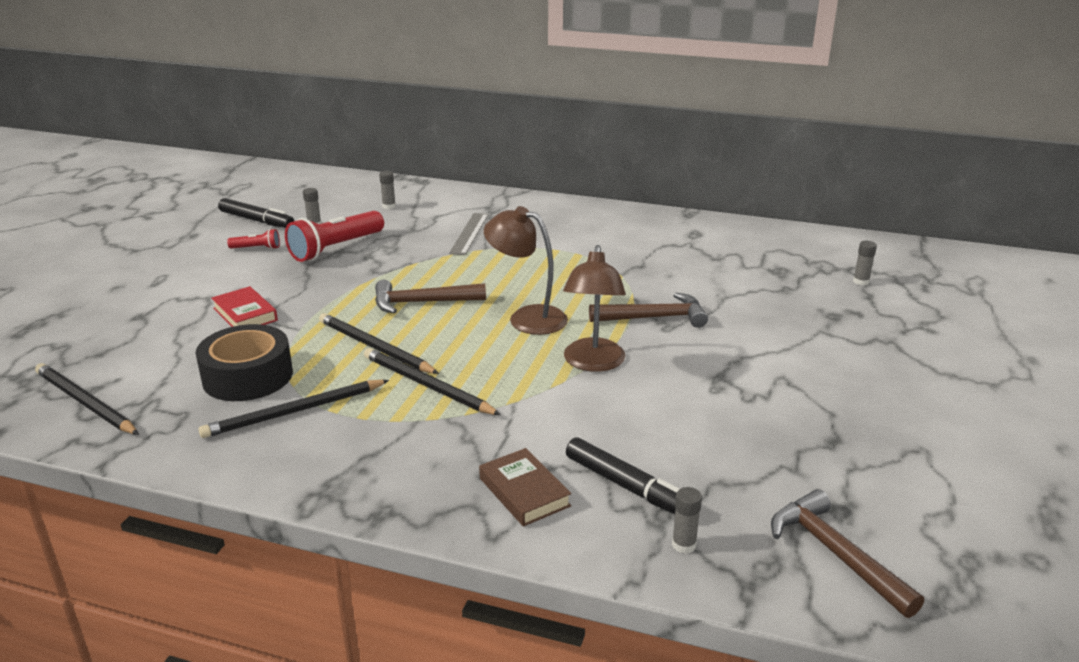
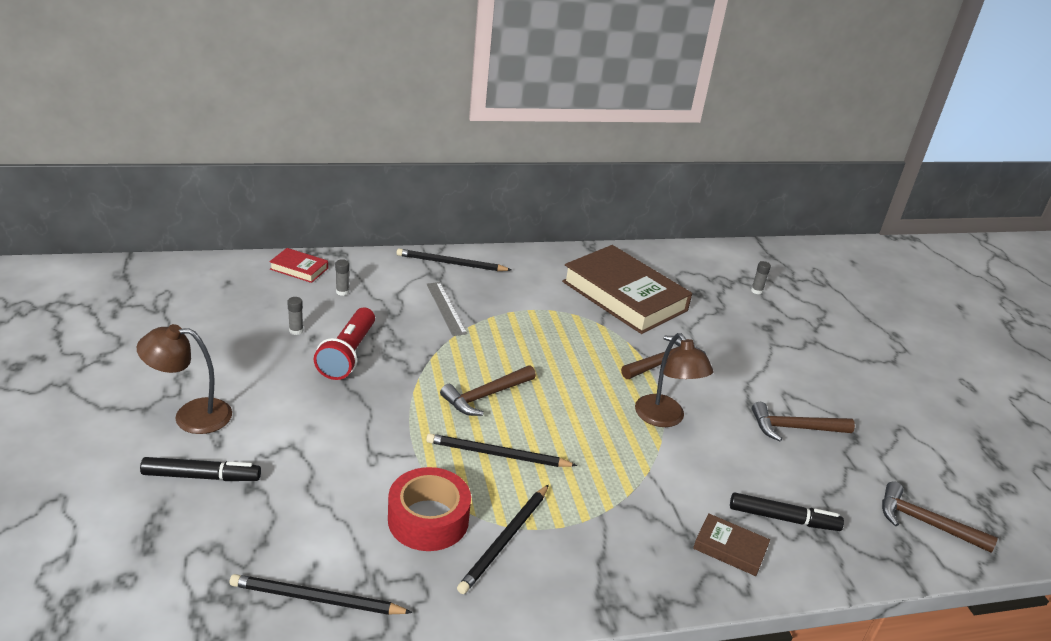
camera: 35 degrees left, 5 degrees up
black tape [196,324,293,401] -> red tape [388,467,471,551]
red book [211,286,278,327] -> red book moved to [269,248,328,283]
black marker [218,198,294,228] -> black marker moved to [140,457,261,481]
red flashlight [227,229,280,249] -> none
black pencil [364,348,501,415] -> black pencil moved to [396,248,511,271]
brown lamp [484,206,568,335] -> brown lamp moved to [137,324,232,434]
grey glue stick [672,487,702,554] -> none
none -> brown book [562,245,692,334]
none -> brown hammer [752,402,855,441]

